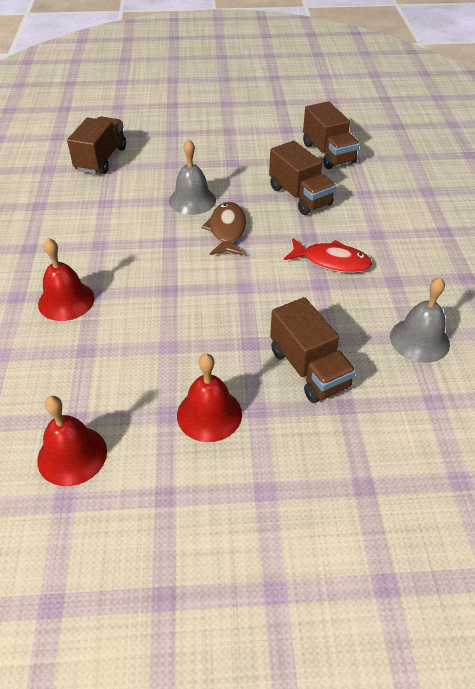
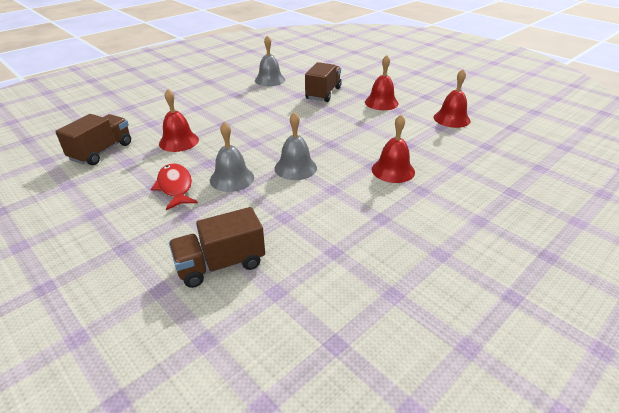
camera: 130 degrees left, 10 degrees down
brown fish [201,202,246,255] -> none
brown truck [269,141,336,215] -> red bell [159,89,199,152]
red fish [284,238,372,273] -> red fish moved to [151,164,198,210]
none -> grey bell [274,112,317,180]

